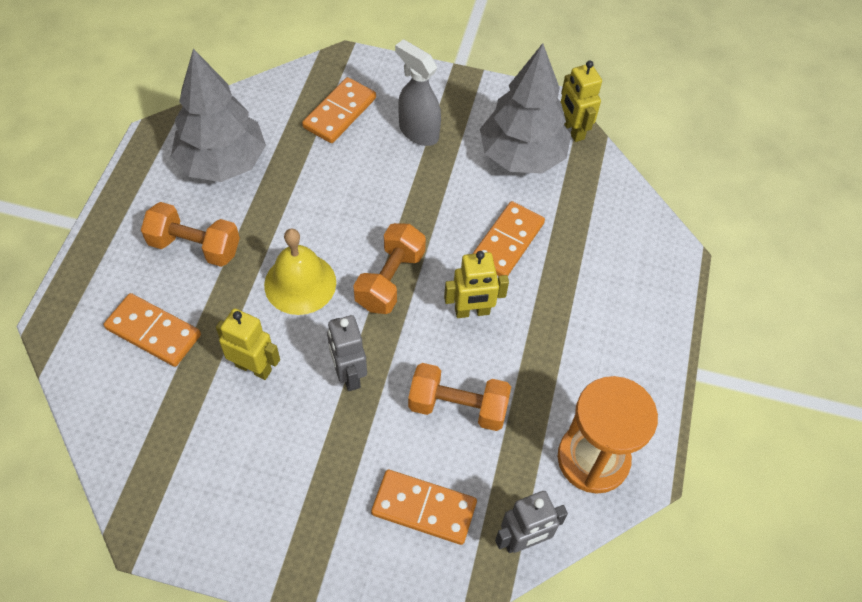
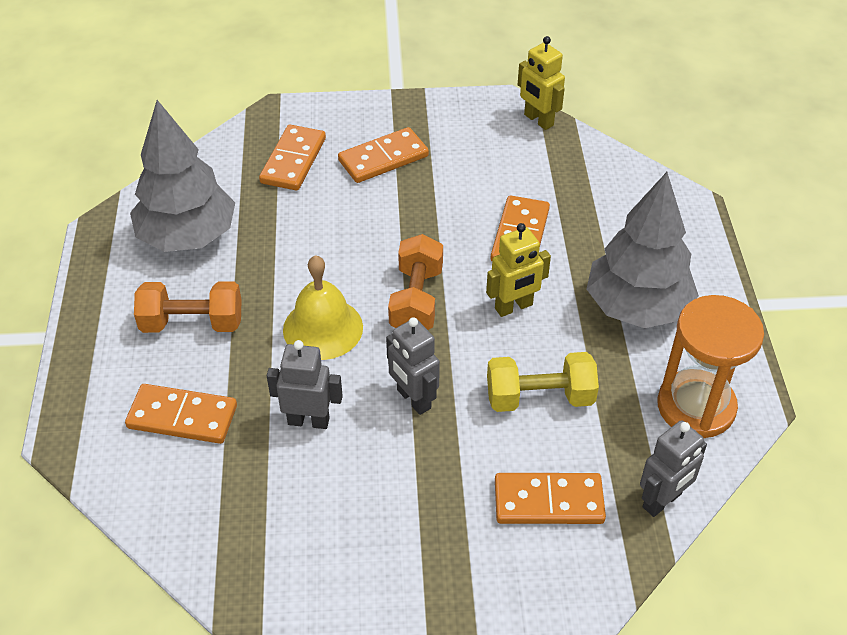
camera: 15 degrees left, 10 degrees down
yellow robot [216,308,280,380] -> grey robot [267,340,343,429]
grey spray bottle [395,39,441,146] -> orange domino [338,127,429,183]
orange dumbbell [408,363,511,431] -> yellow dumbbell [487,352,599,412]
grey tree [480,43,571,174] -> grey tree moved to [586,172,699,328]

